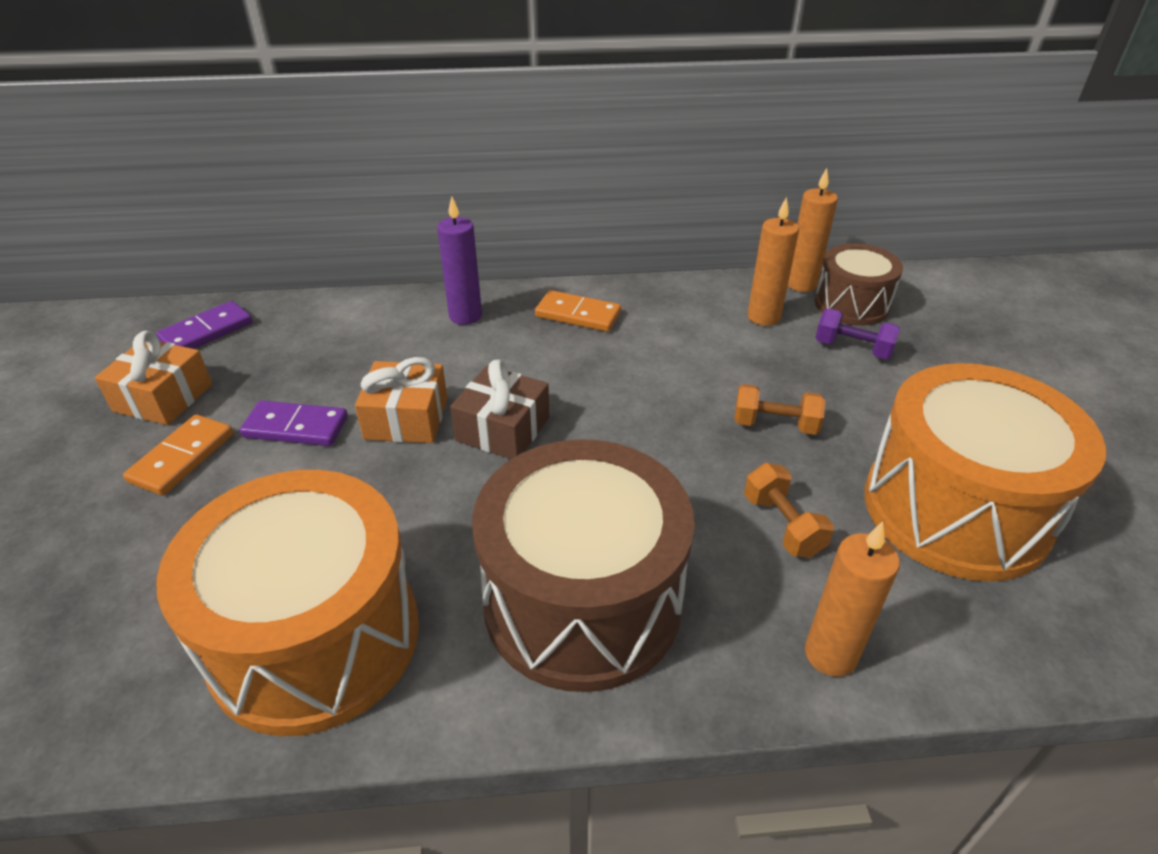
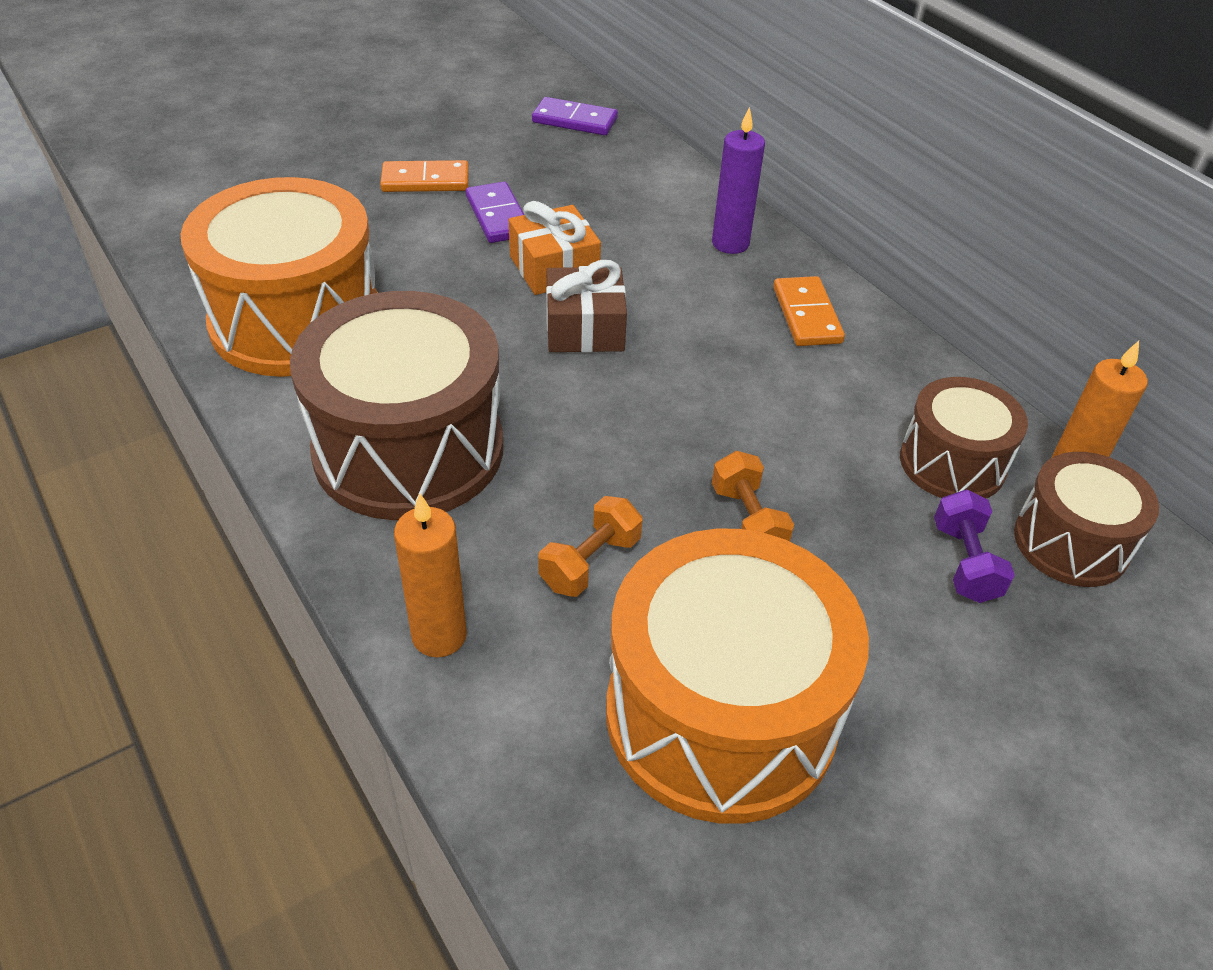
camera: 60 degrees right, 5 degrees up
orange gift [95,331,212,425] -> none
orange candle [747,197,799,326] -> brown drum [900,377,1028,498]

